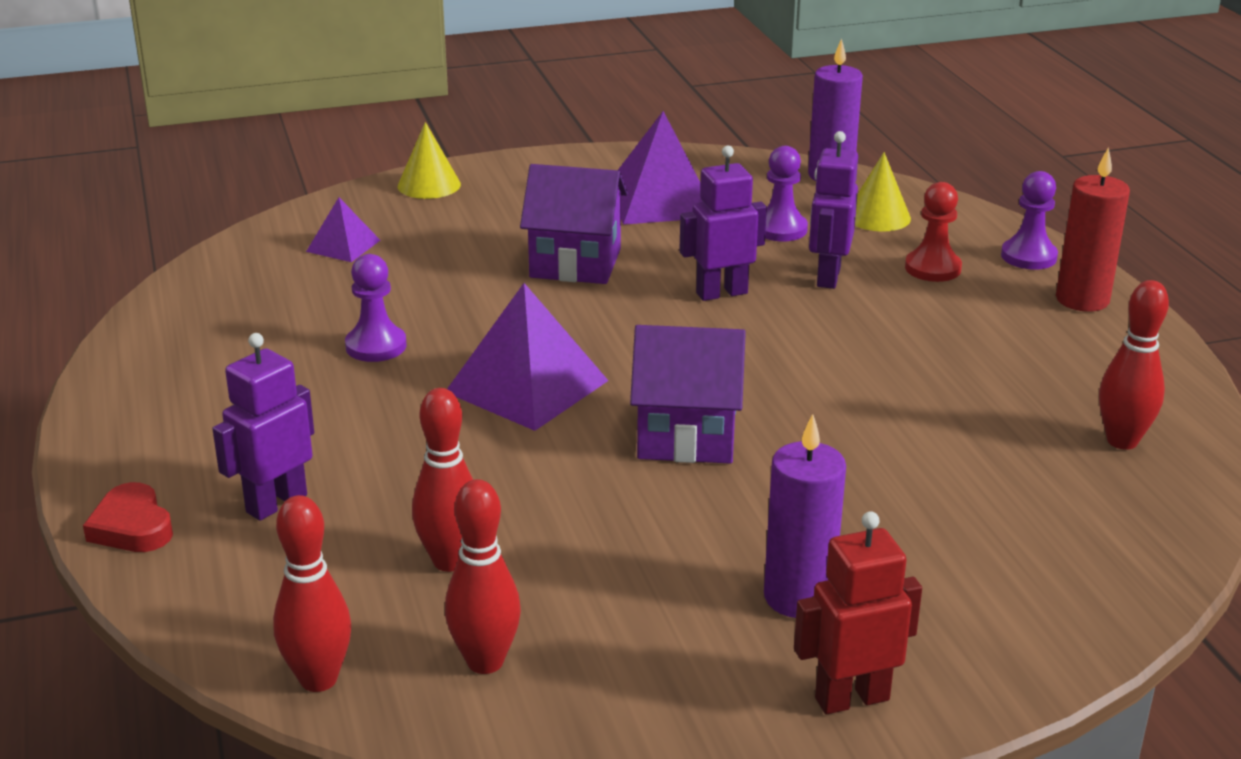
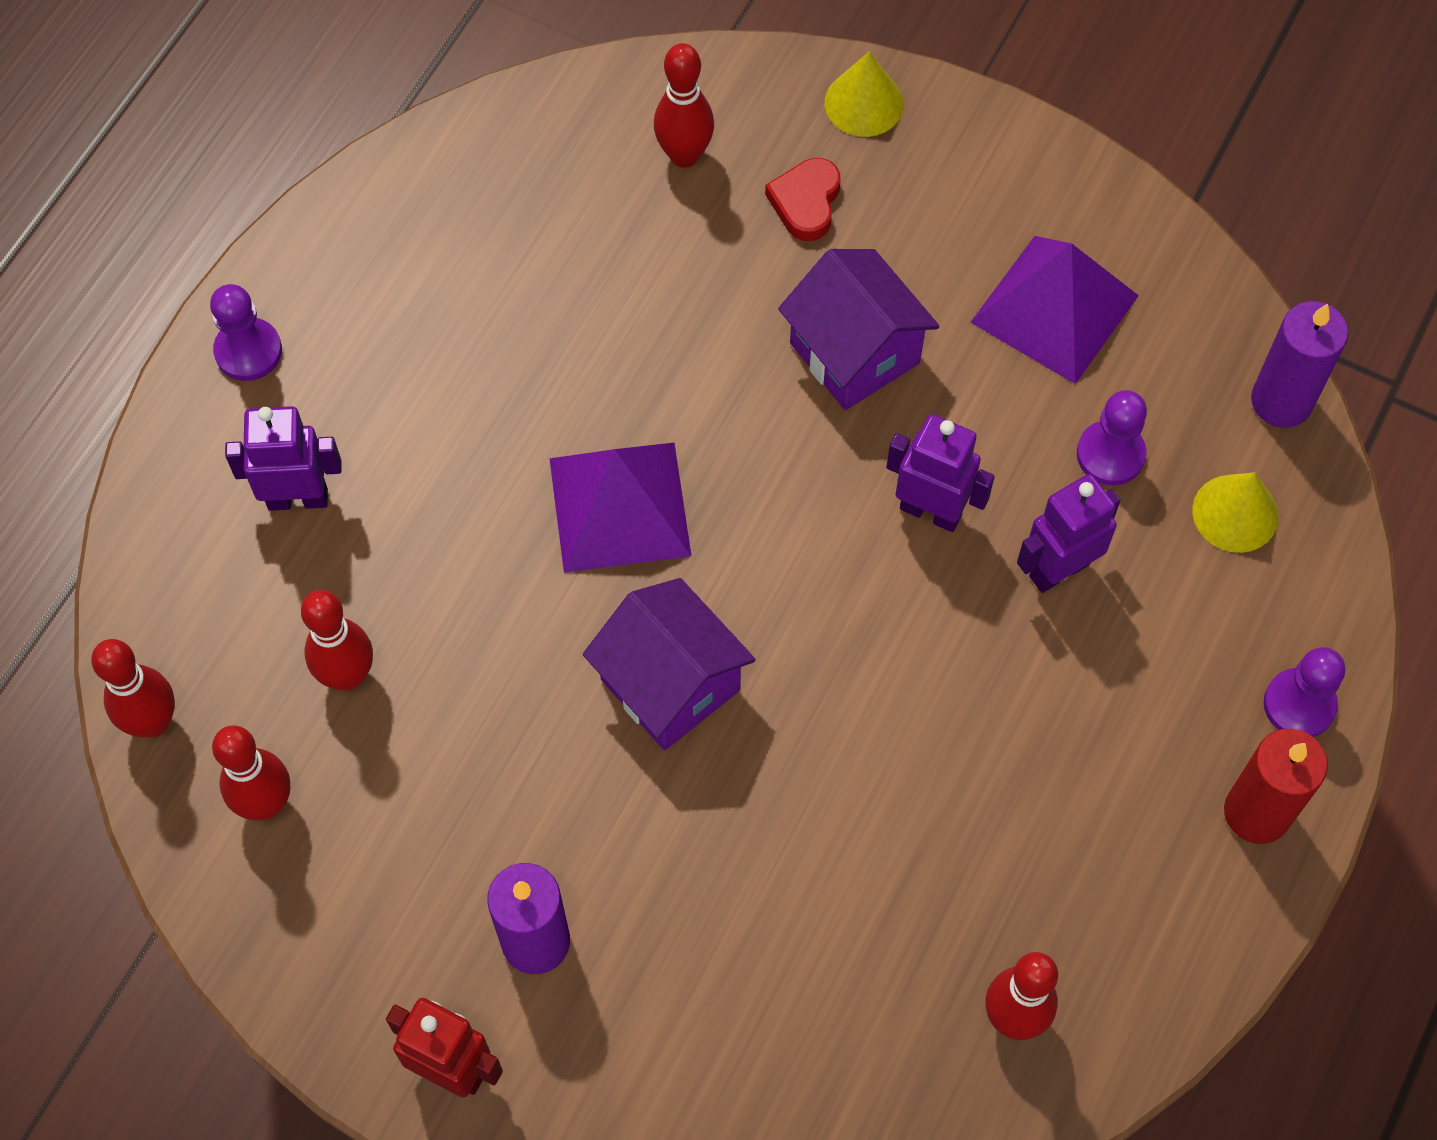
camera: 45 degrees right, 35 degrees up
red heart [83,482,173,552] -> red heart moved to [765,158,840,241]
purple pyramid [306,197,380,262] -> red bowling pin [654,43,714,168]
purple pawn [345,254,407,362] -> purple pawn moved to [210,284,282,381]
red pawn [905,182,962,282] -> none

